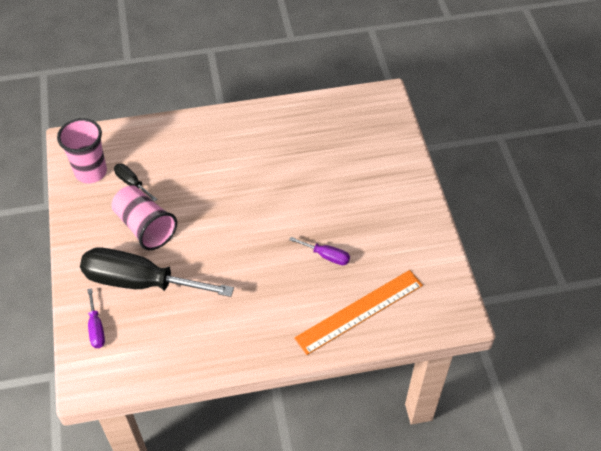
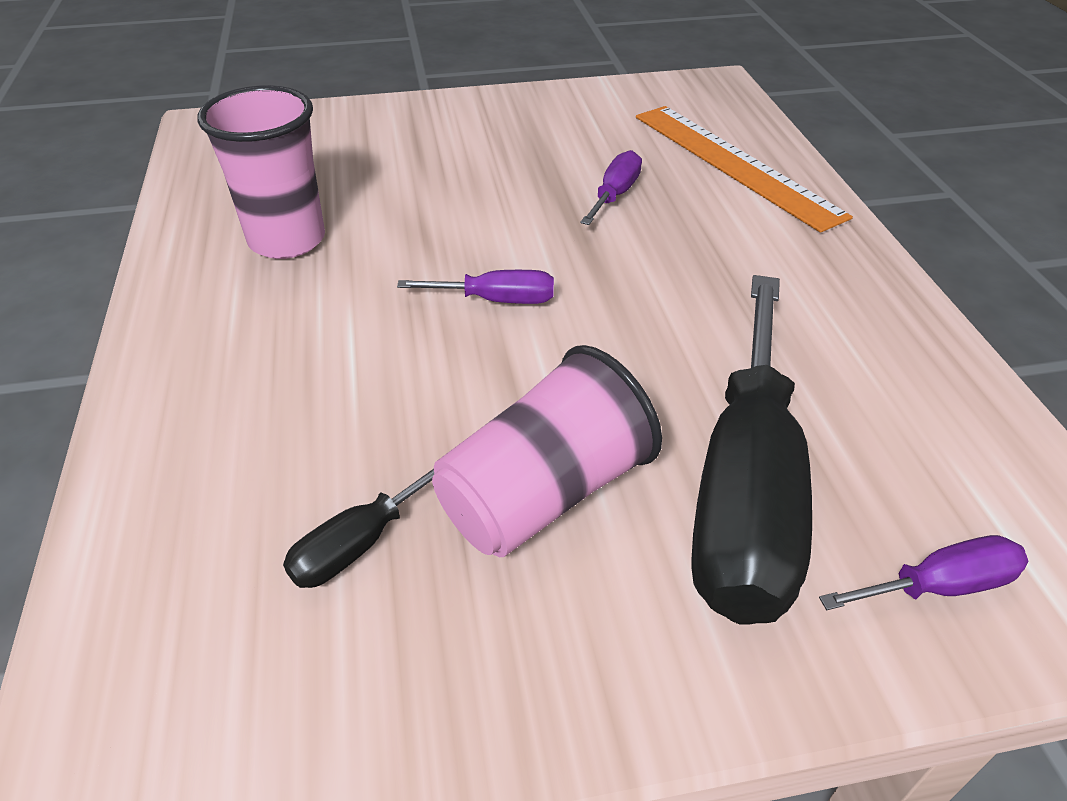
camera: 90 degrees left, 10 degrees down
pink cup [57,118,107,184] -> pink cup moved to [197,85,325,259]
none -> purple screwdriver [397,270,554,304]

